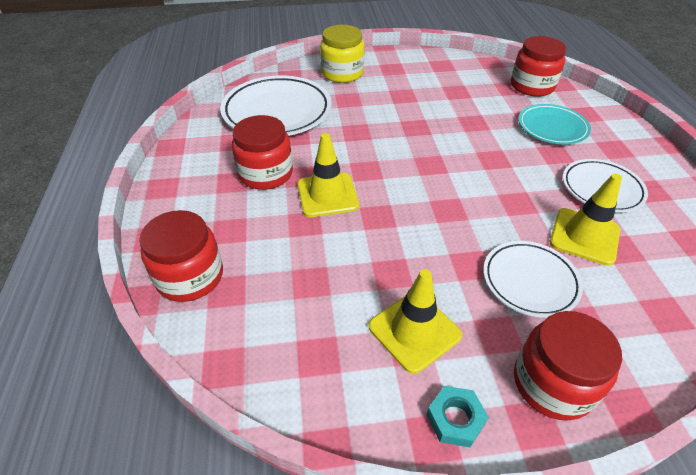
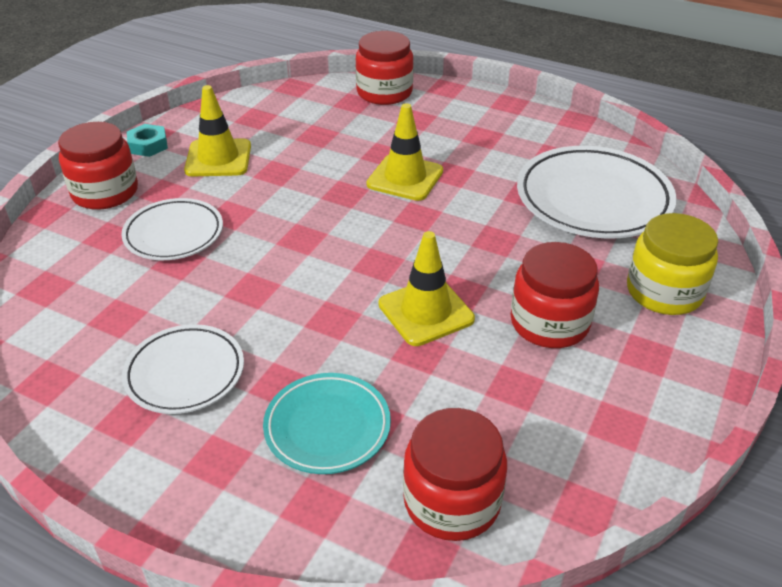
camera: 125 degrees right, 5 degrees down
red jar [232,115,293,190] -> red jar moved to [510,242,599,348]
yellow traffic cone [550,174,622,266] -> yellow traffic cone moved to [378,231,475,346]

